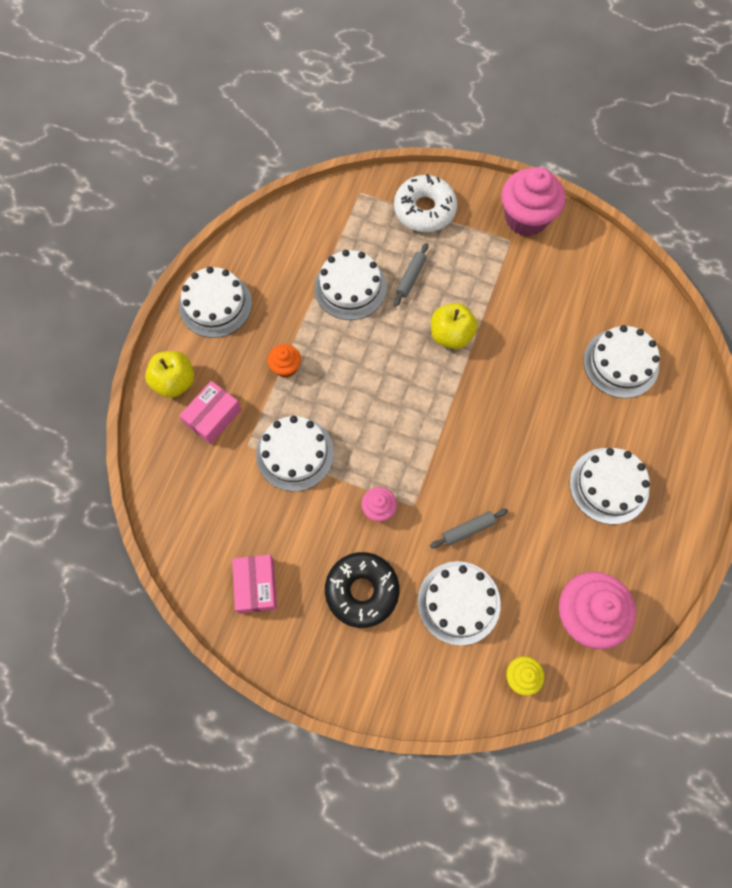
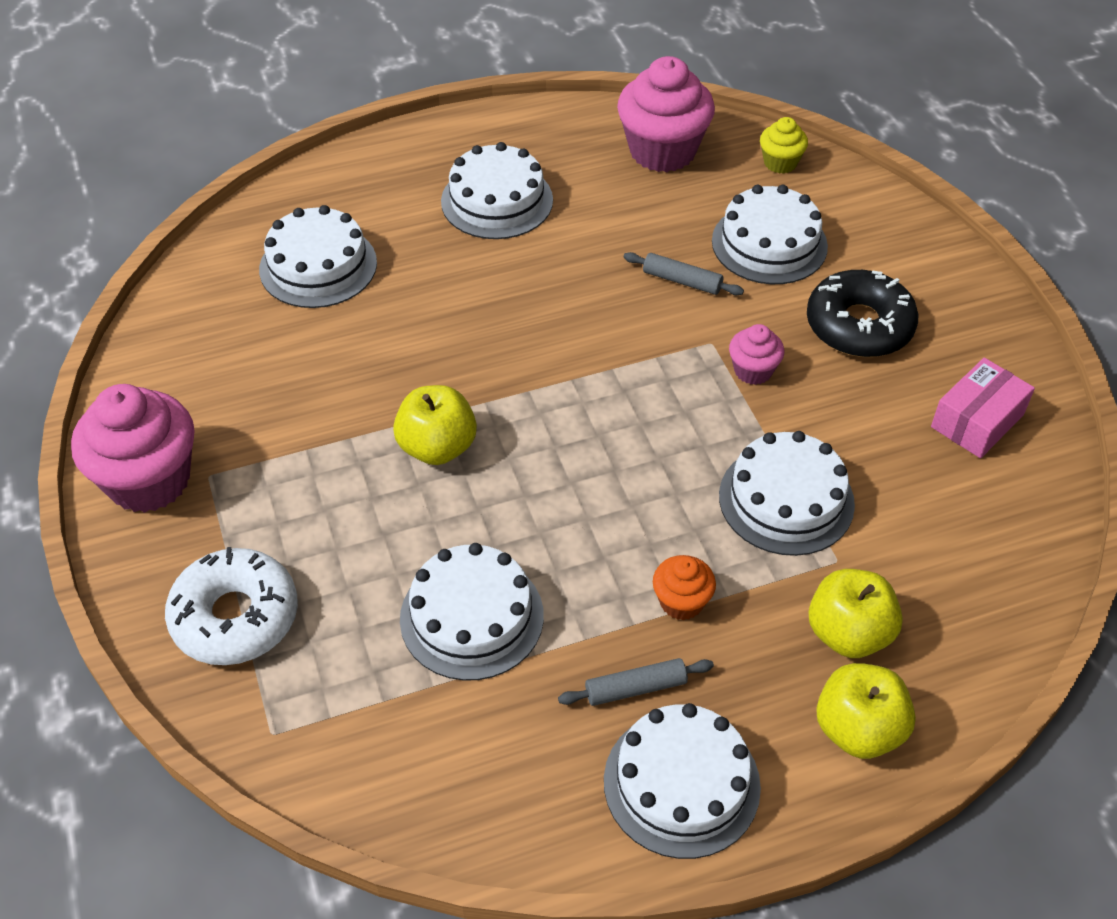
camera: 130 degrees left, 20 degrees down
pink box [179,381,242,444] -> yellow apple [808,569,903,658]
grey rolling pin [394,243,428,307] -> grey rolling pin moved to [558,658,714,706]

